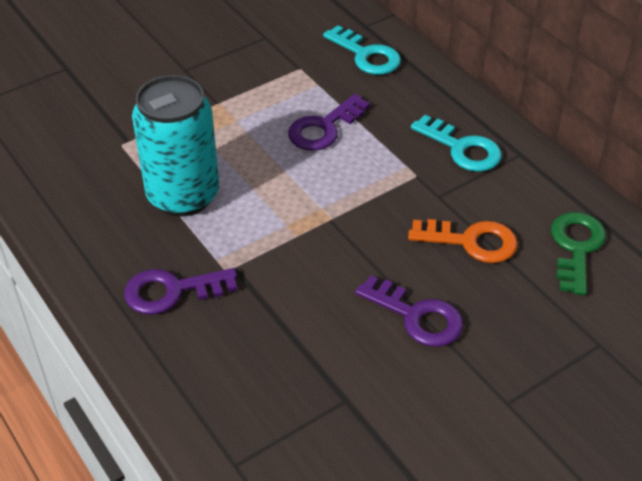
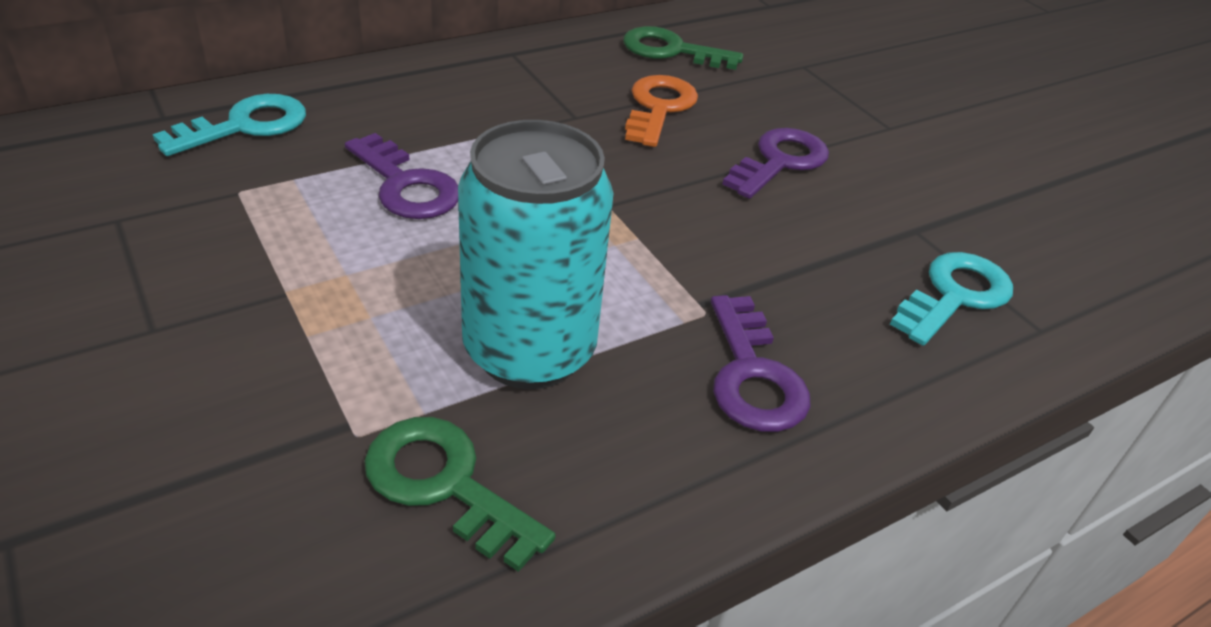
camera: 90 degrees left, 5 degrees down
turquoise key [411,115,502,172] -> turquoise key moved to [890,252,1013,346]
none -> green key [364,417,556,572]

